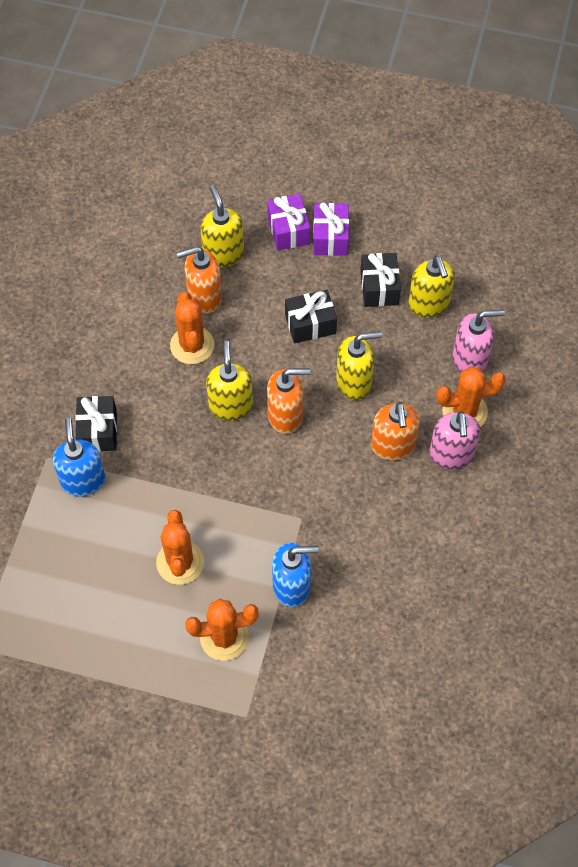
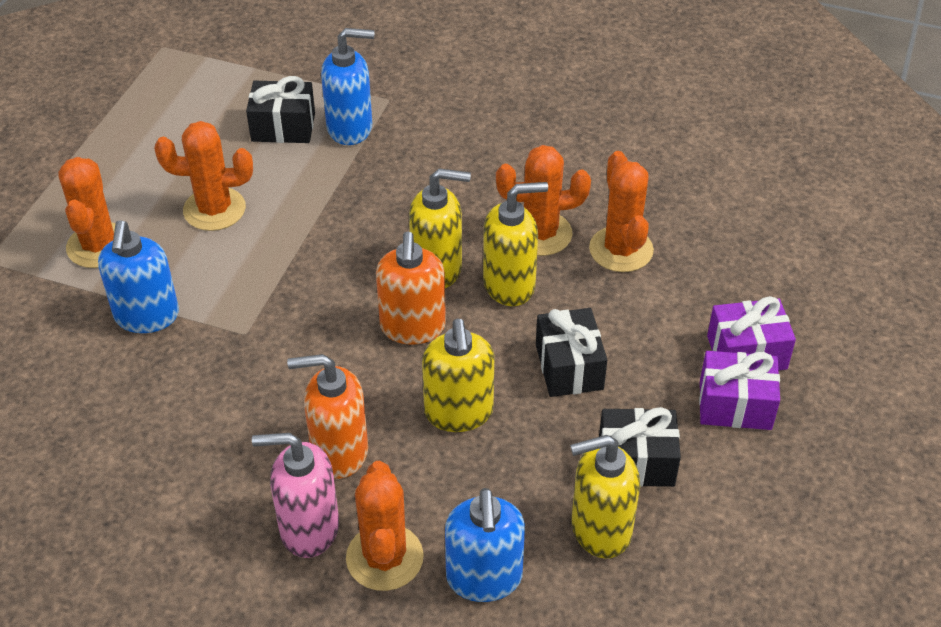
camera: 95 degrees right, 15 degrees down
black gift [75,396,117,452] -> black gift moved to [246,76,315,143]
orange soap dispenser [177,246,222,314] -> orange cactus [589,151,654,272]
yellow soap dispenser [200,186,244,267] -> yellow soap dispenser moved to [483,182,548,306]
pink soap dispenser [452,309,505,373] -> blue soap dispenser [445,488,525,602]

